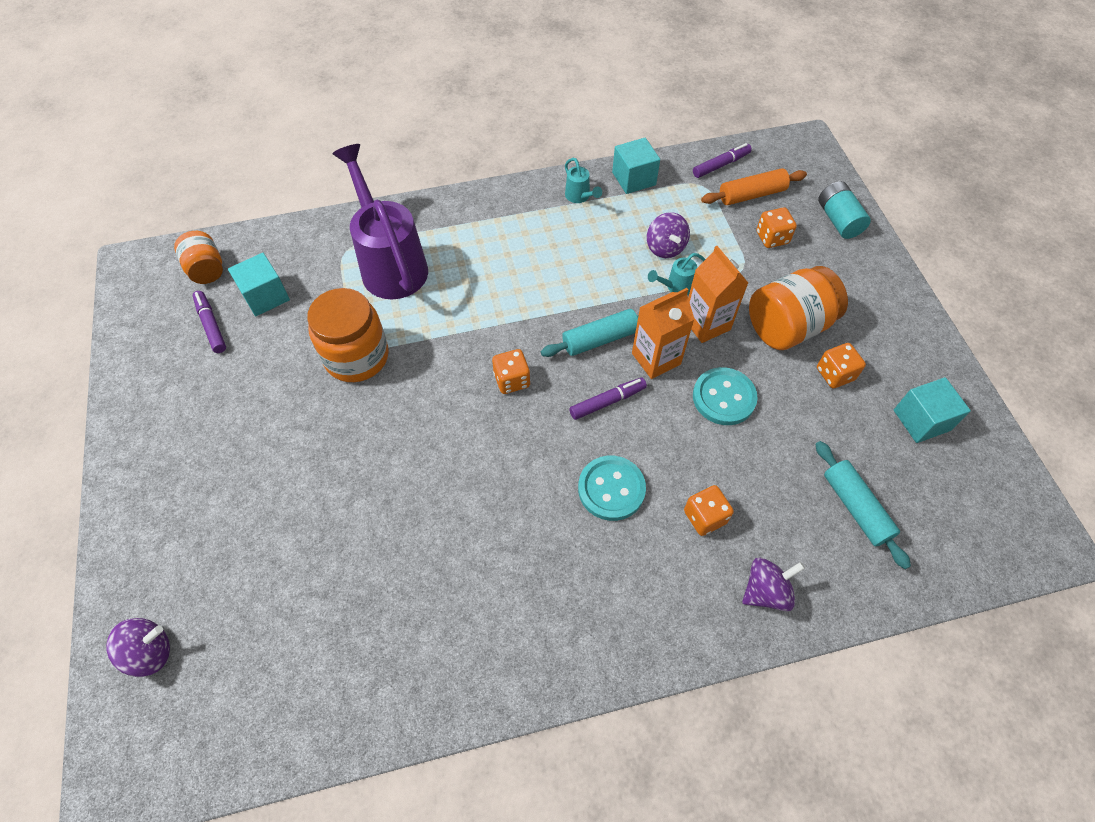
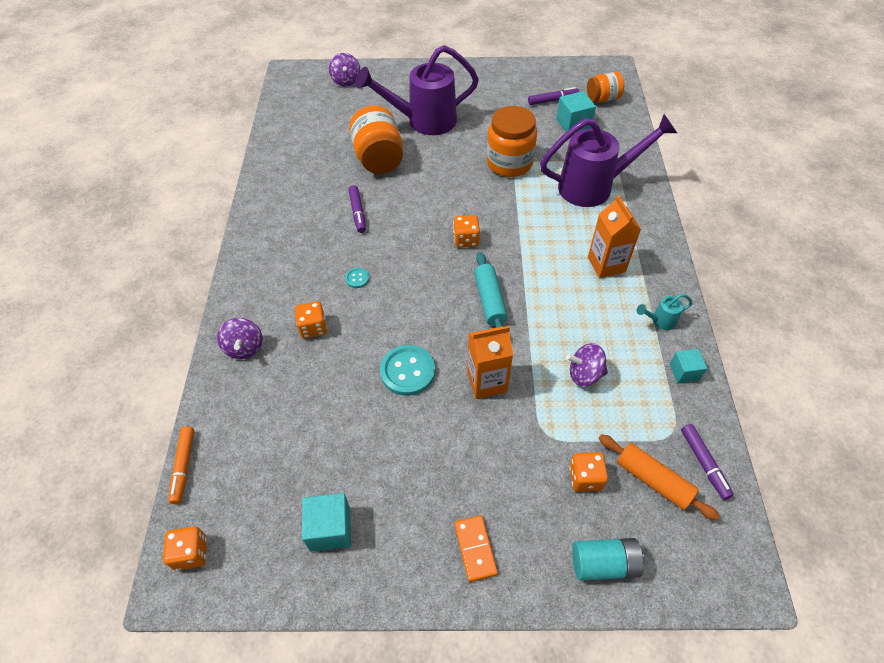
camera: 105 degrees right, 5 degrees down
purple marker [569,378,647,420] -> purple marker moved to [349,185,366,233]
turquoise button [578,456,646,521] -> turquoise button [345,268,369,288], size x0.48
turquoise cube [612,138,660,194] -> turquoise cube [670,349,707,383], size x0.66
orange carton [632,288,695,379] -> orange carton moved to [588,195,641,278]
turquoise watering can [648,253,706,295] -> none
orange rolling pin [701,168,807,205] -> orange rolling pin turned 45 degrees counterclockwise [598,434,720,521]
orange jar [749,266,848,350] -> orange jar moved to [349,105,403,174]
turquoise rolling pin [816,441,911,569] -> none
orange dice [817,343,866,388] -> orange dice moved to [163,526,207,571]
none -> orange marker [169,426,194,504]
none -> purple watering can [356,45,479,135]
none -> orange domino [454,515,498,582]

